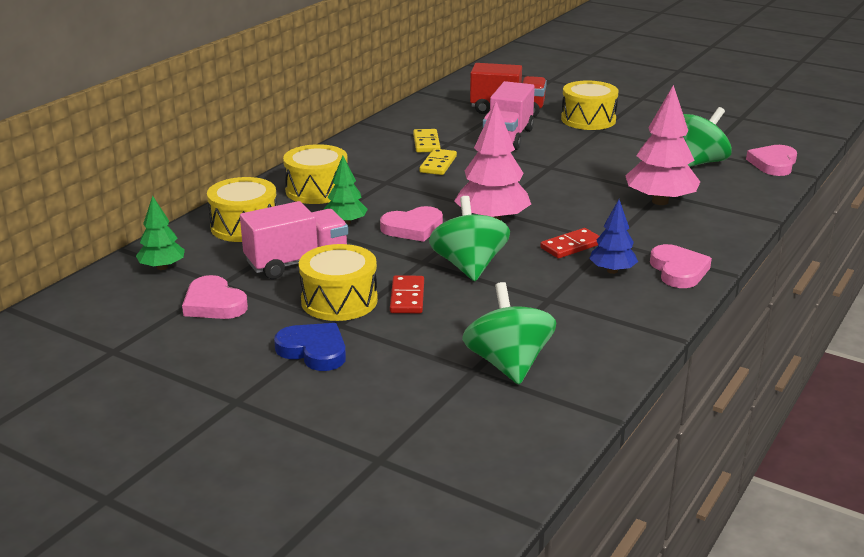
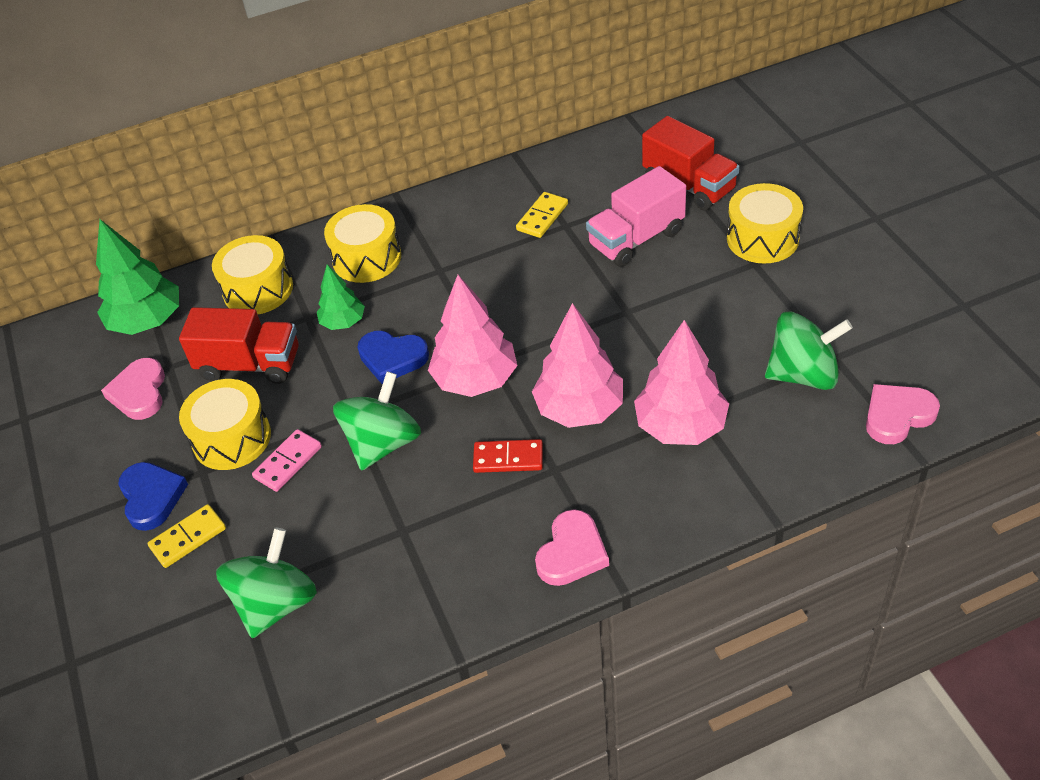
camera: 40 degrees right, 20 degrees up
green tree [136,195,185,270] -> green tree [96,219,179,335], size x1.73
pink truck [240,201,348,279] -> red truck [179,307,299,384]
pink heart [380,206,443,242] -> blue heart [357,331,429,384]
red domino [390,275,424,313] -> pink domino [252,429,322,492]
yellow domino [419,149,457,175] -> yellow domino moved to [147,504,226,568]
blue tree [589,200,638,274] -> none
none -> pink tree [532,303,623,428]

